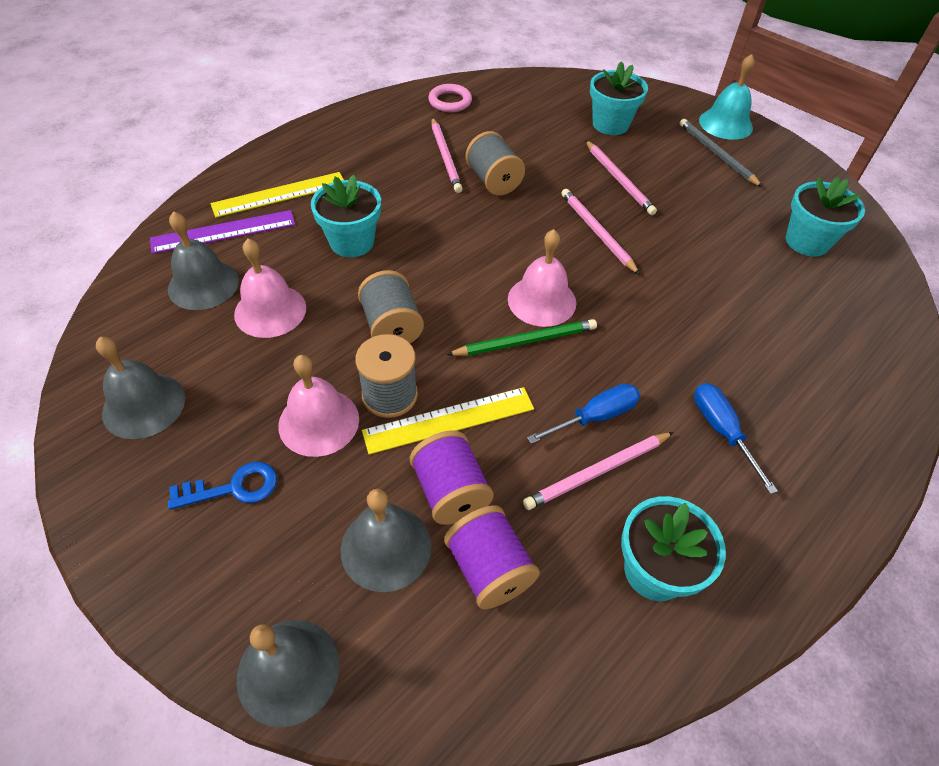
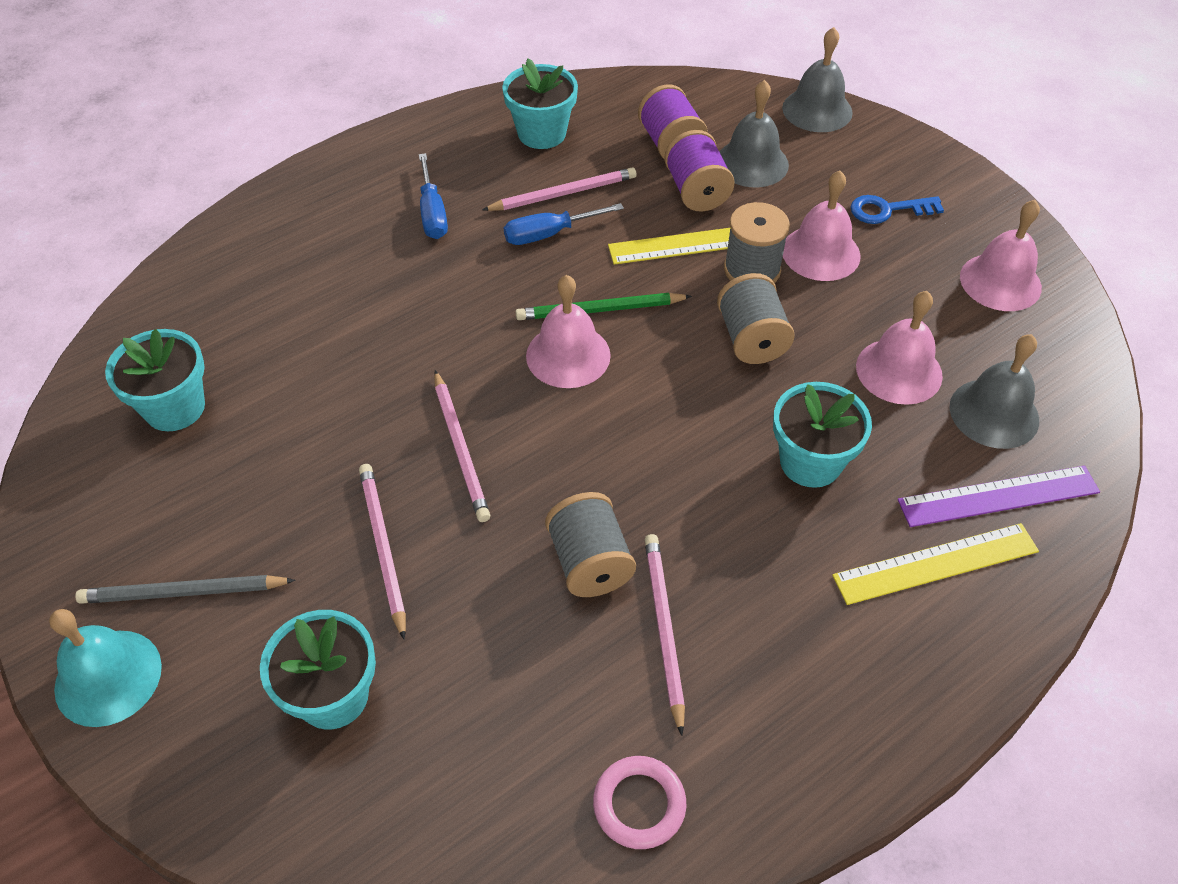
camera: 170 degrees left, 0 degrees up
grey bell [96,337,185,439] -> pink bell [960,200,1042,311]
grey pencil [680,119,763,187] -> grey pencil turned 105 degrees clockwise [75,575,296,604]

